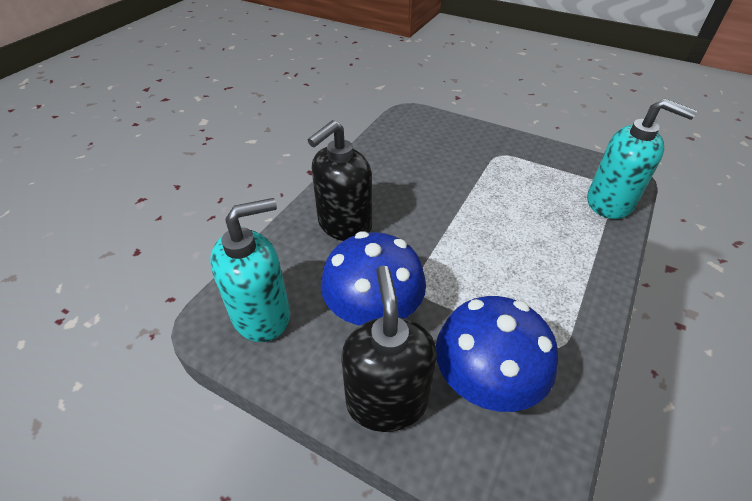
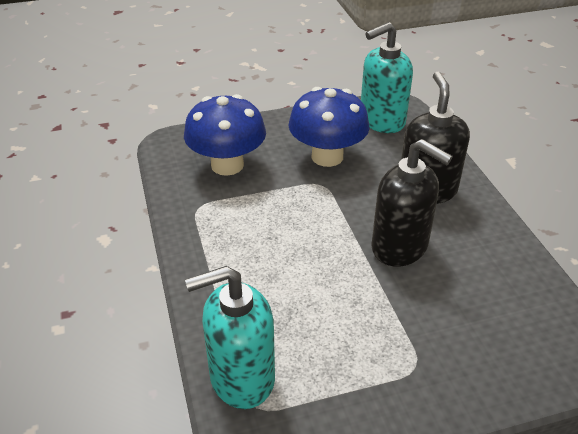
camera: 135 degrees right, 5 degrees down
turquoise soap dispenser [210,198,290,342] -> turquoise soap dispenser turned 45 degrees clockwise [361,22,413,133]
black soap dispenser [341,266,437,432] -> black soap dispenser moved to [371,139,453,267]

